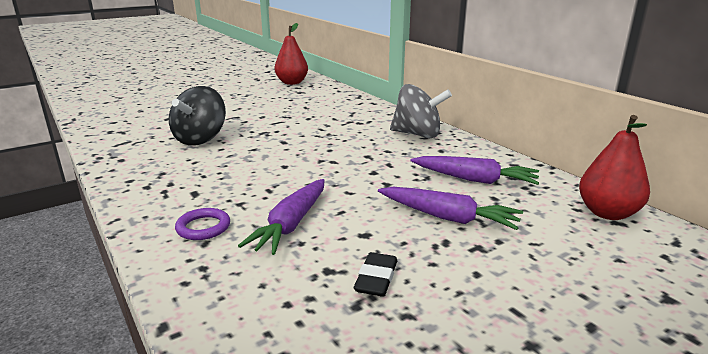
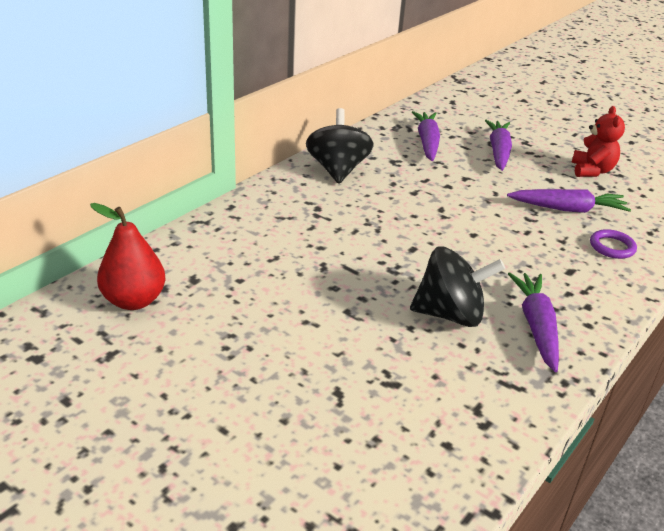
camera: 110 degrees left, 10 degrees up
black eraser [354,252,397,297] -> red teddy bear [572,106,625,177]
grey spinning top [390,84,452,138] -> black spinning top [306,108,374,184]
red pear [579,115,650,220] -> none
none -> purple carrot [508,272,559,372]

